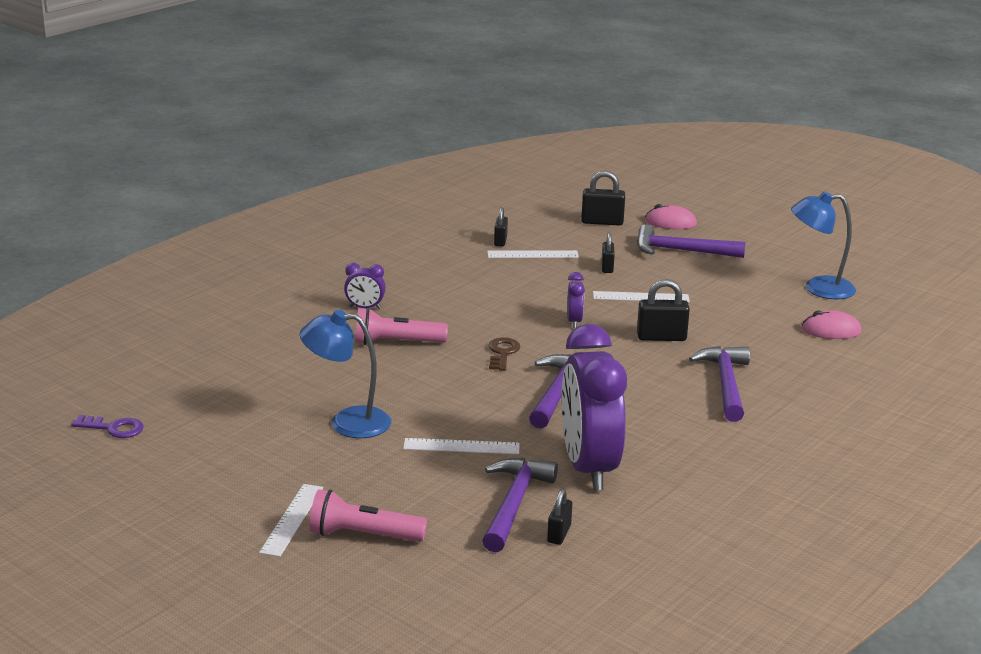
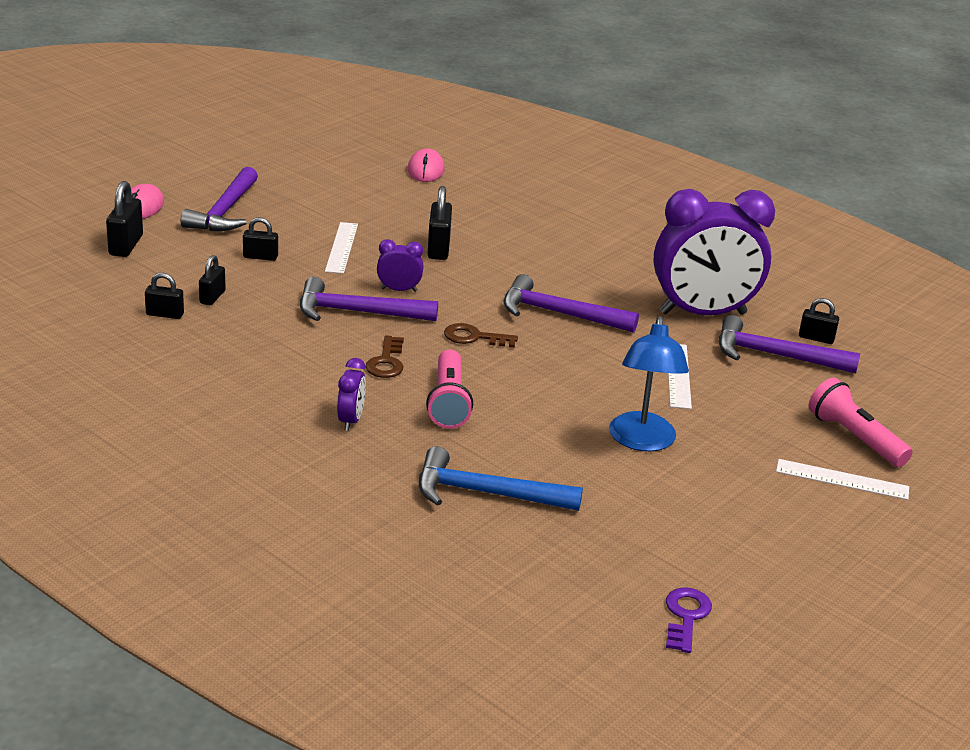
camera: 90 degrees left, 5 degrees up
pink flashlight [309,489,427,542] -> pink flashlight turned 135 degrees clockwise [809,378,913,467]
white ruler [487,250,579,258] -> black padlock [199,255,226,305]
purple hammer [689,346,750,422] -> purple hammer moved to [300,277,438,321]
blue lamp [791,191,856,299] -> none
none -> brown key [366,336,404,378]
none -> blue hammer [419,446,583,511]

